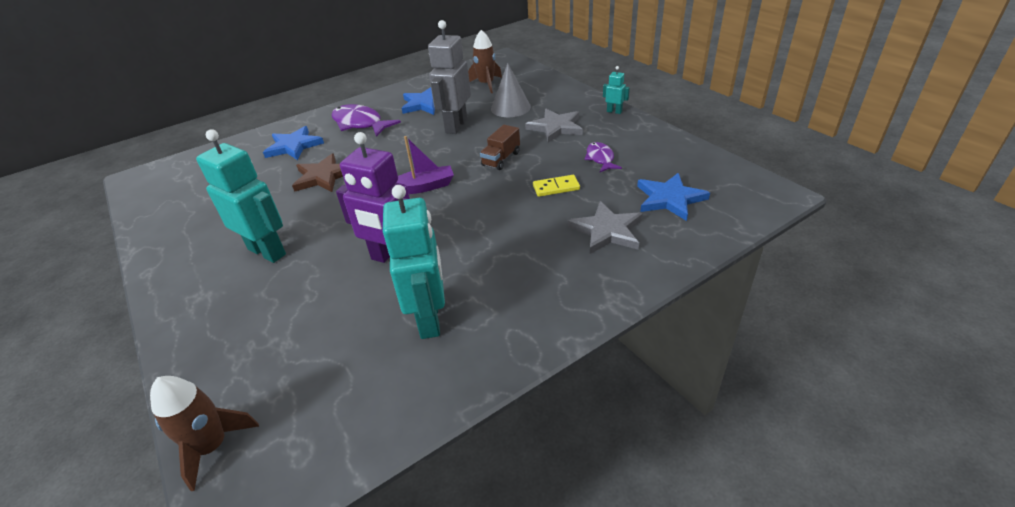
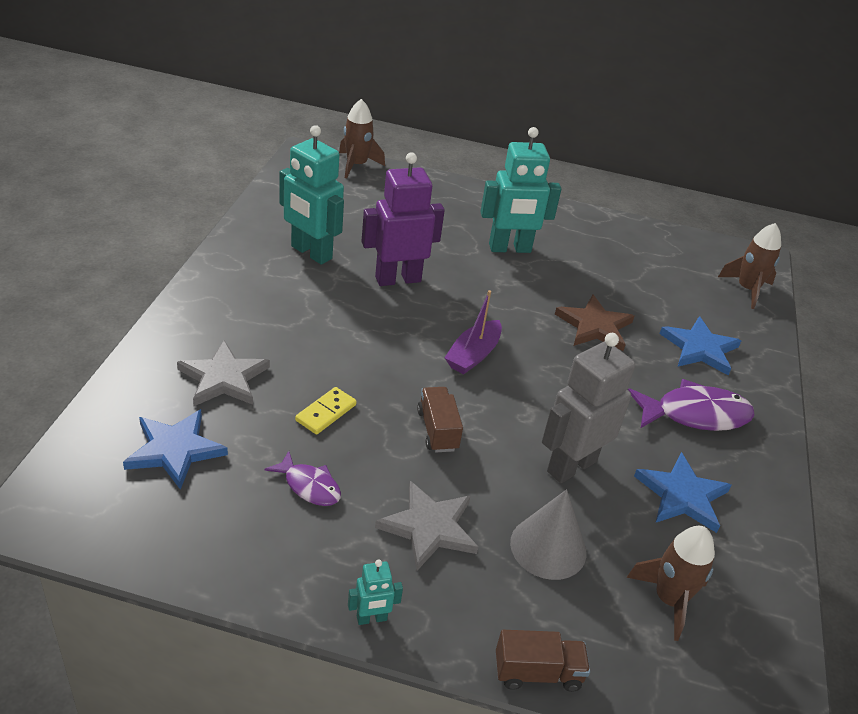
camera: 130 degrees right, 0 degrees up
grey robot [428,20,471,134] -> grey robot turned 105 degrees counterclockwise [542,333,635,483]
none -> brown truck [496,630,590,692]
none -> brown rocket [718,223,781,309]

